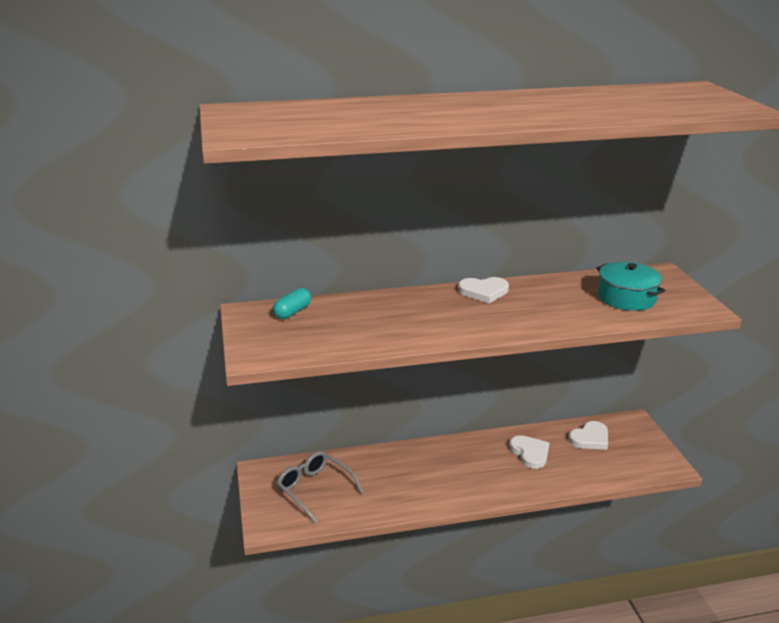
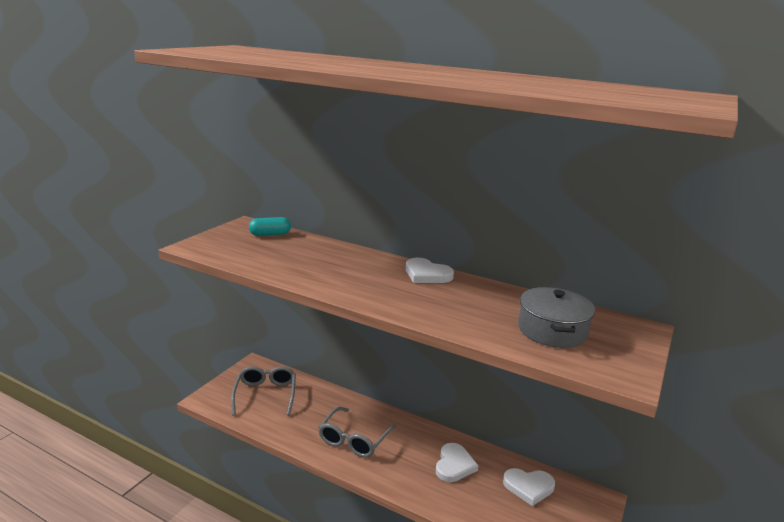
camera: 40 degrees right, 5 degrees down
turquoise pot [596,262,666,311] -> grey pot [518,287,595,348]
none -> grey glasses [318,407,396,458]

